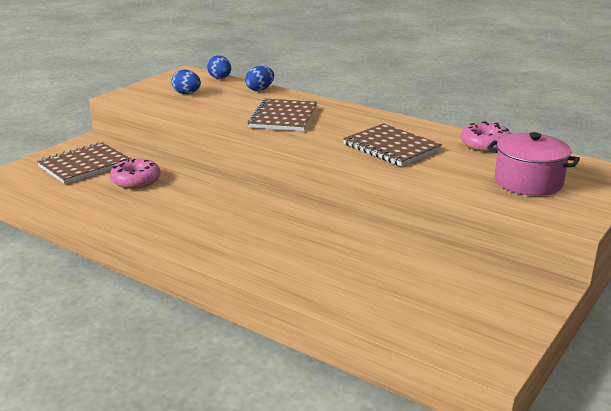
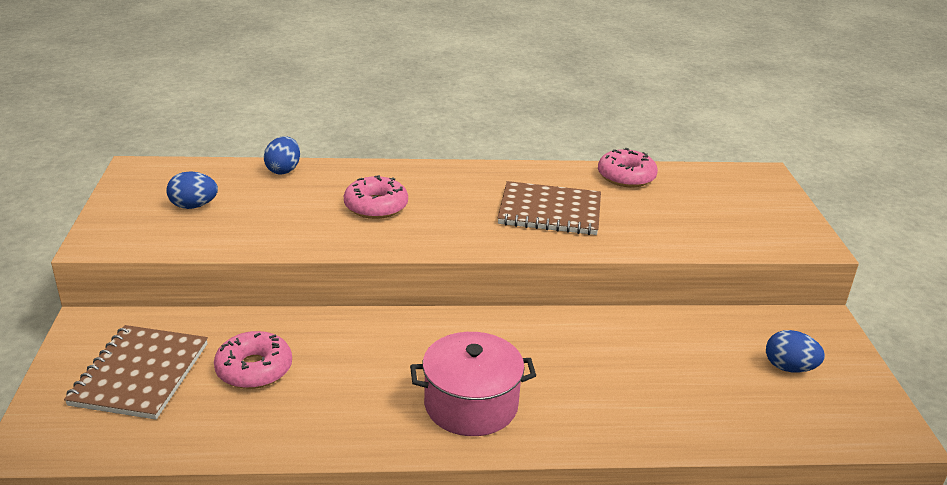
camera: 40 degrees left, 5 degrees up
blue egg [207,55,231,79] -> blue egg moved to [766,330,825,373]
brown notebook [248,98,317,131] -> pink donut [344,175,408,219]
pink pot [487,132,580,196] -> pink pot moved to [410,332,536,436]

